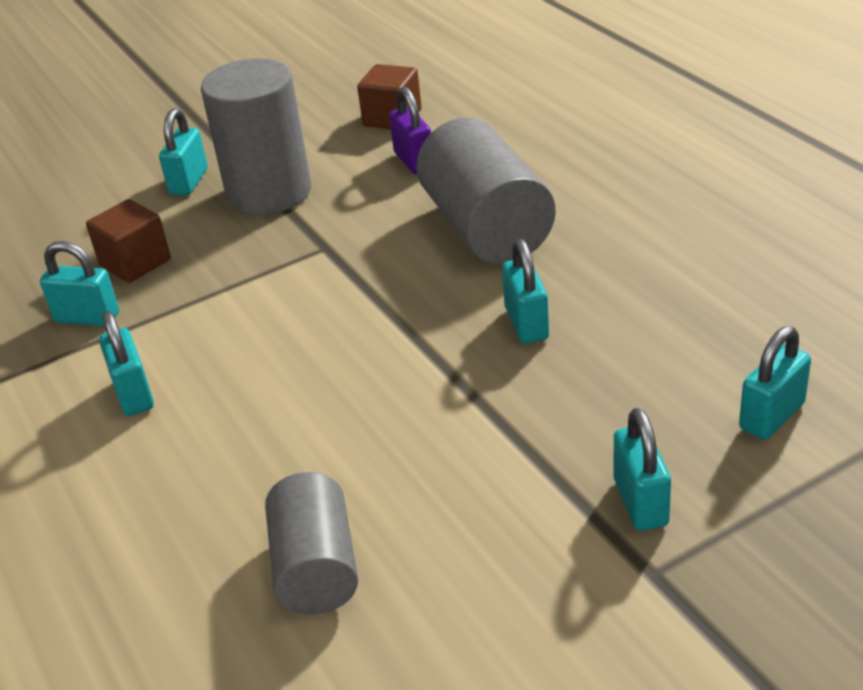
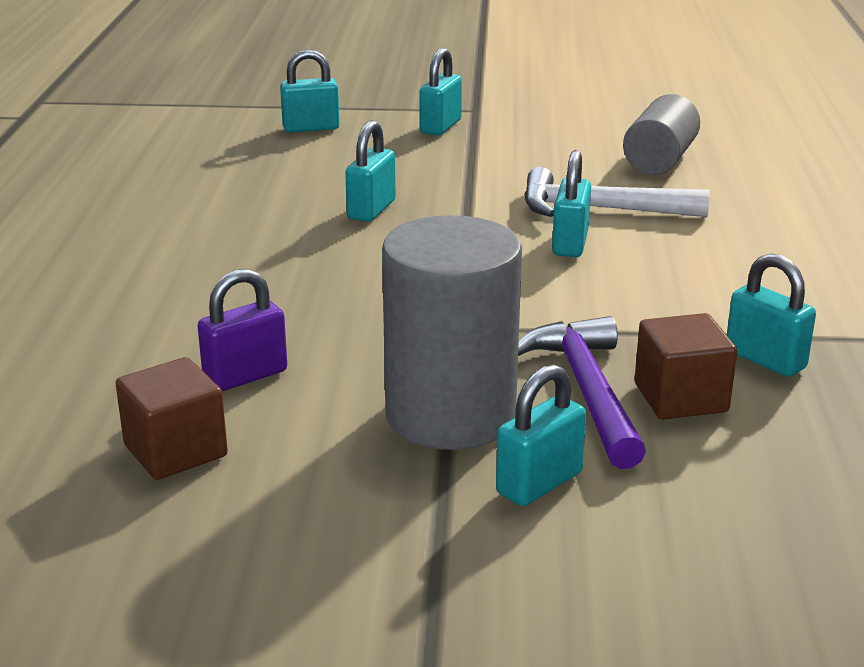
camera: 150 degrees left, 10 degrees down
turquoise padlock [99,311,154,416] -> turquoise padlock moved to [552,150,591,257]
purple padlock [389,87,431,174] -> purple padlock turned 45 degrees clockwise [198,269,287,391]
grey cylinder [416,118,555,264] -> none
none -> purple hammer [518,316,646,469]
none -> white hammer [524,167,710,217]

